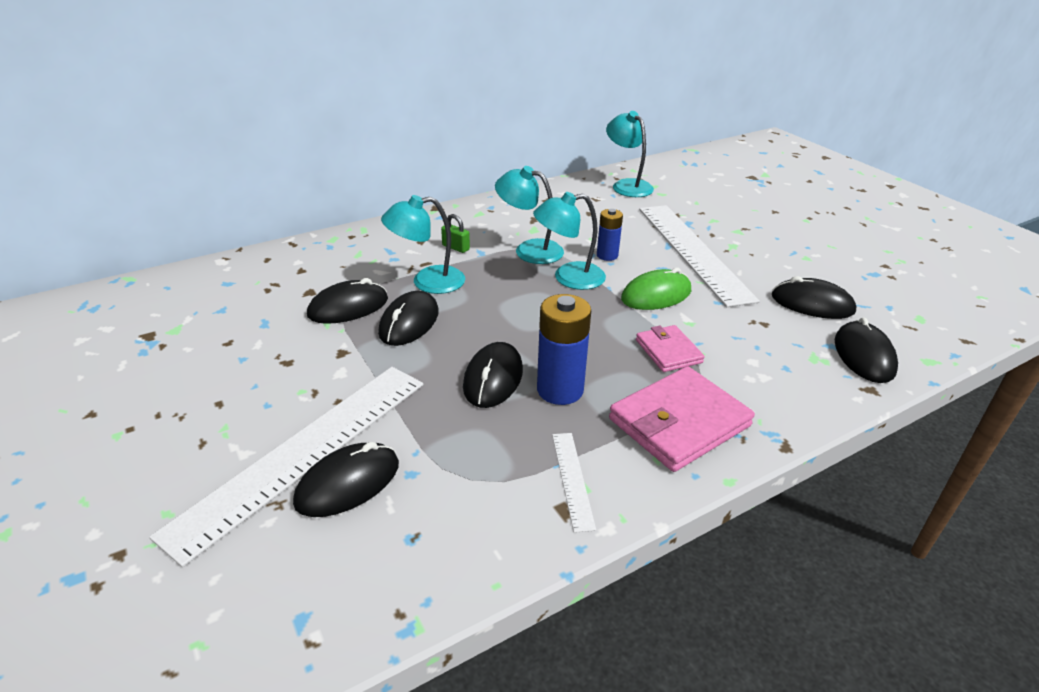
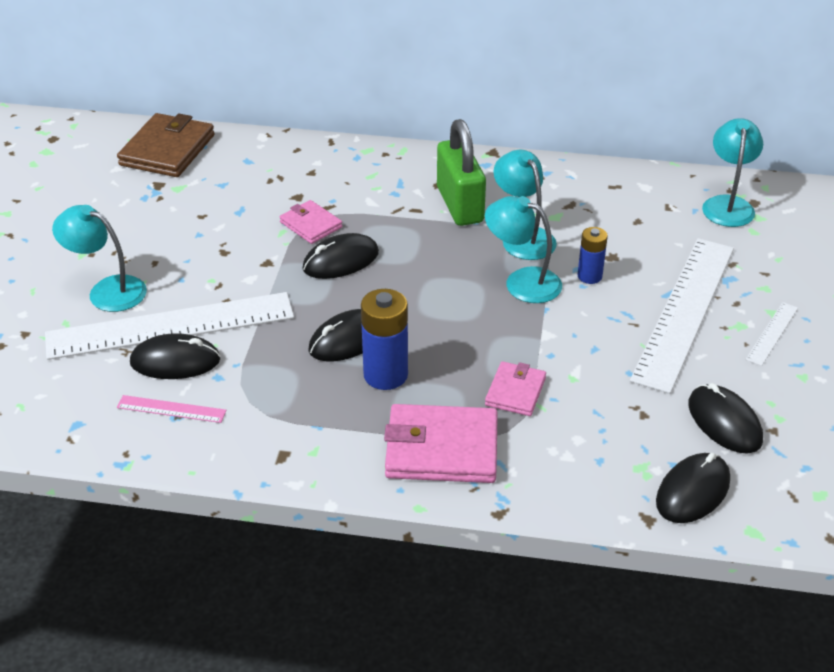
camera: 40 degrees right, 5 degrees up
black mouse [307,278,388,324] -> pink wallet [280,200,342,244]
turquoise lamp [381,195,465,294] -> turquoise lamp moved to [52,205,147,312]
green padlock [441,214,470,253] -> green padlock [437,119,486,226], size x2.42
white ruler [552,433,596,533] -> white ruler moved to [745,302,798,366]
green mouse [621,268,691,310] -> none
none -> brown wallet [117,113,215,177]
none -> pink ruler [117,395,227,423]

